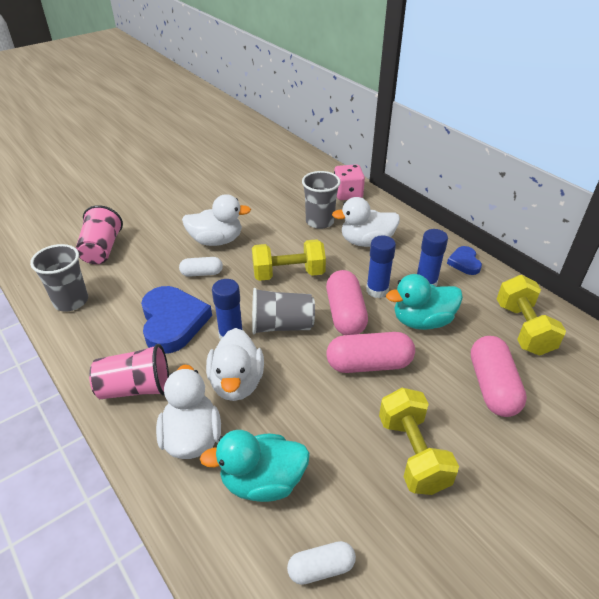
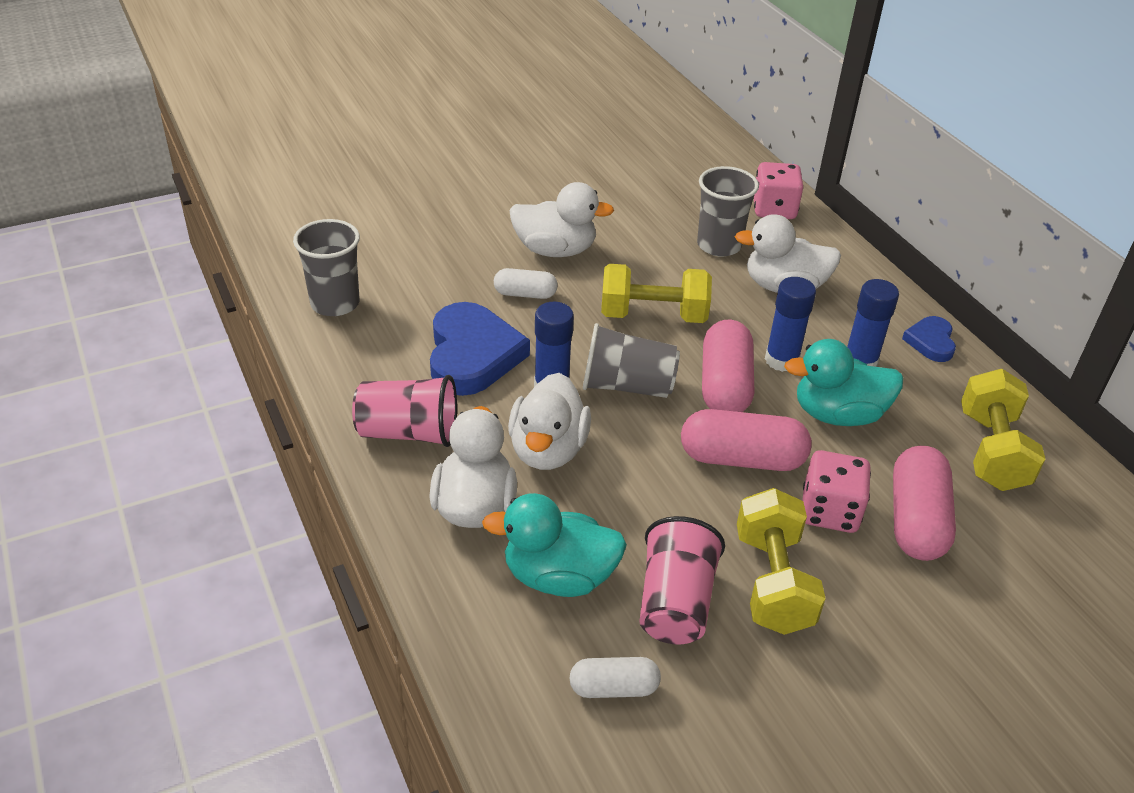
camera: 10 degrees right, 0 degrees up
pink cup [76,205,123,264] -> pink cup moved to [639,516,725,645]
none -> pink dice [802,450,871,533]

